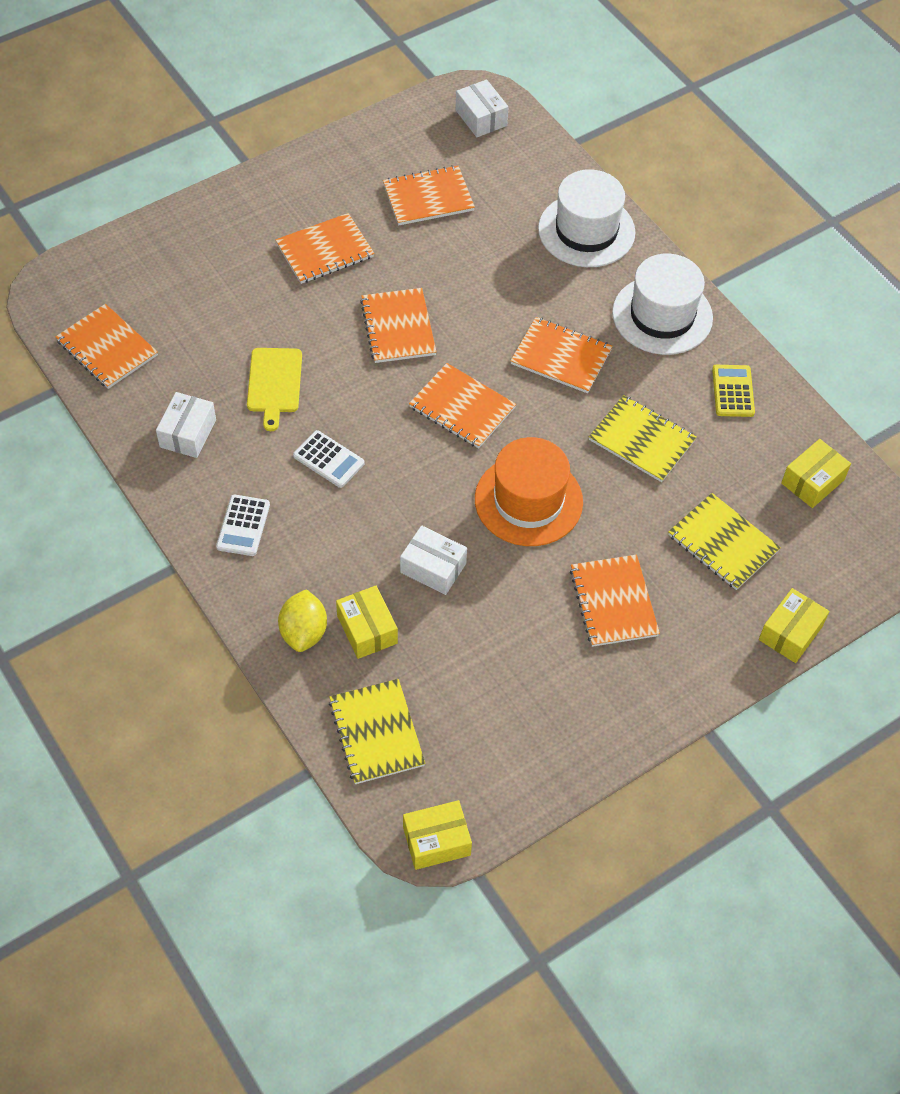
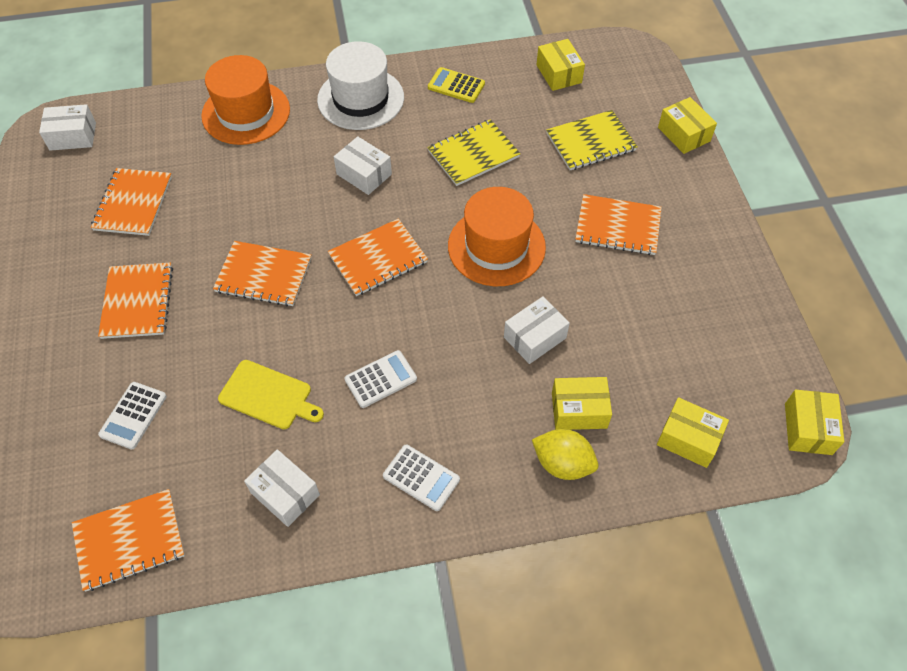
camera: 65 degrees left, 0 degrees up
yellow notebook [329,679,425,784] -> yellow box [657,397,729,468]
orange notebook [510,317,613,393] -> white box [334,136,392,195]
white hat [538,169,635,267] -> orange hat [201,55,290,145]
none -> white calculator [98,382,167,449]

